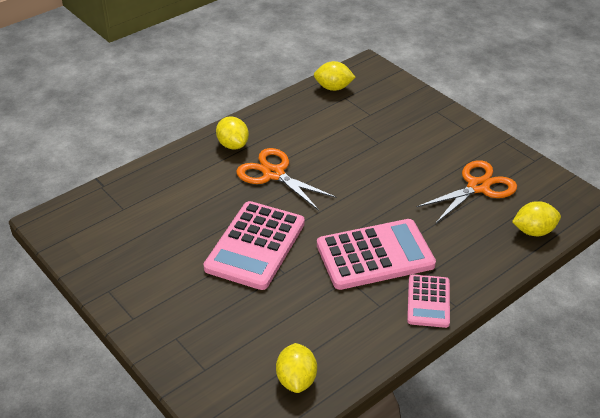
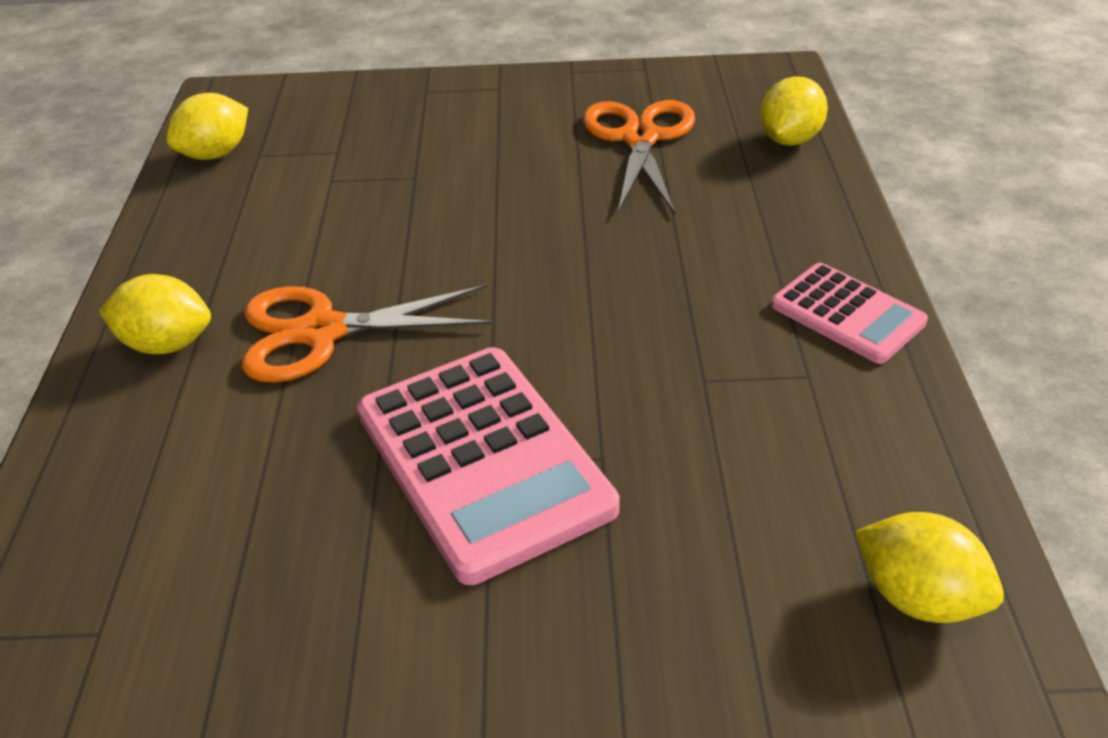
camera: 50 degrees left, 0 degrees up
pink calculator [317,219,436,290] -> none

